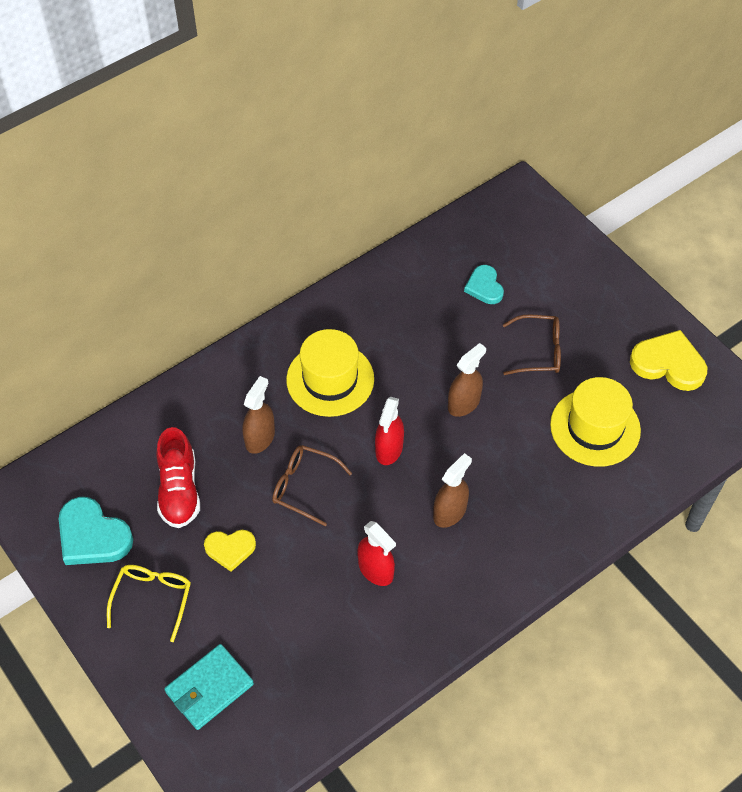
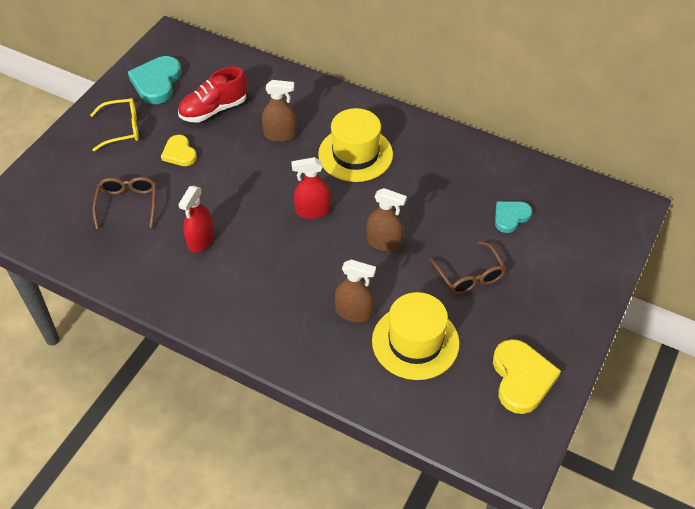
camera: 65 degrees right, 5 degrees down
turquoise wallet [164,644,254,730] -> none
brown glasses [272,445,352,526] -> brown glasses moved to [92,177,156,229]
brown spray bottle [433,453,472,528] -> brown spray bottle moved to [335,260,376,322]

